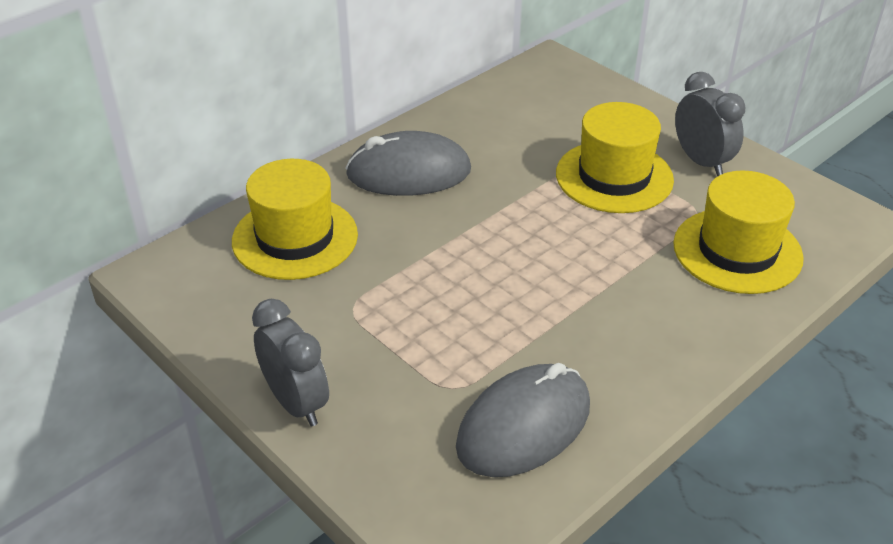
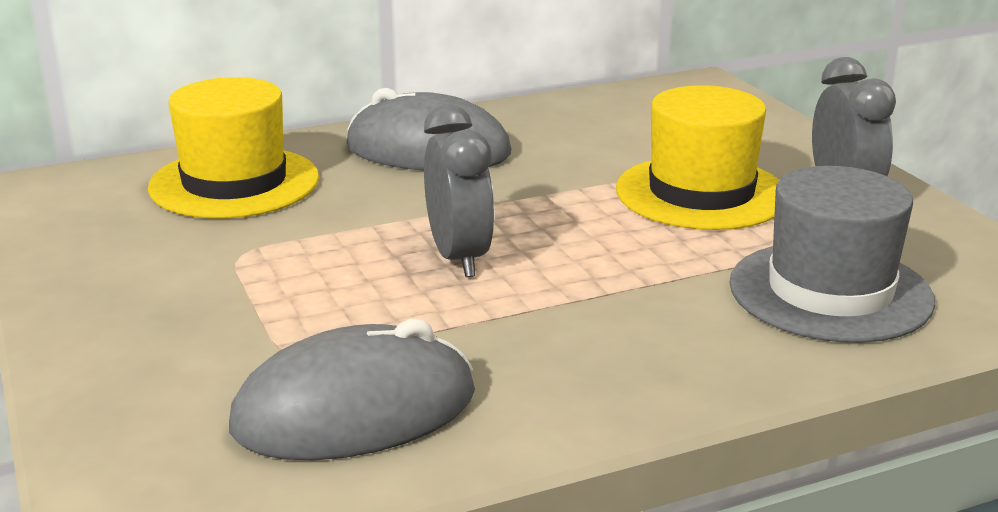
camera: 20 degrees right, 15 degrees down
grey clock [252,299,329,426] -> grey clock moved to [424,104,495,277]
yellow hat [673,171,804,294] -> grey hat [729,166,935,343]

